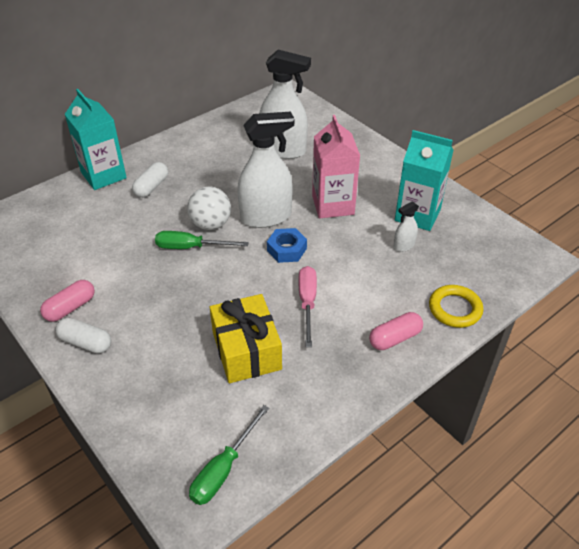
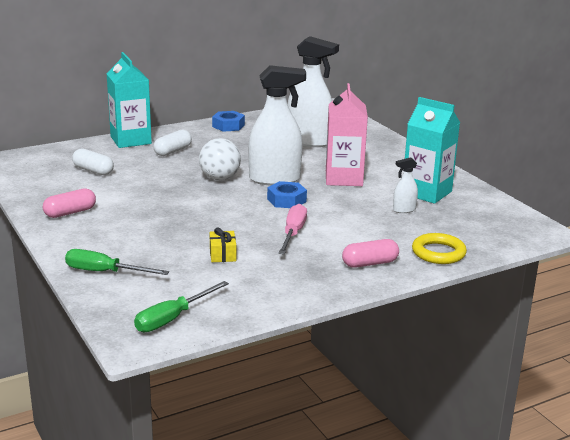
camera: 10 degrees right, 20 degrees down
white capsule [55,318,111,353] -> white capsule moved to [72,148,114,175]
green screwdriver [155,231,249,249] -> green screwdriver moved to [65,249,169,275]
yellow gift [210,294,282,383] -> yellow gift [210,228,236,262], size x0.47
none -> blue nut [212,111,245,132]

